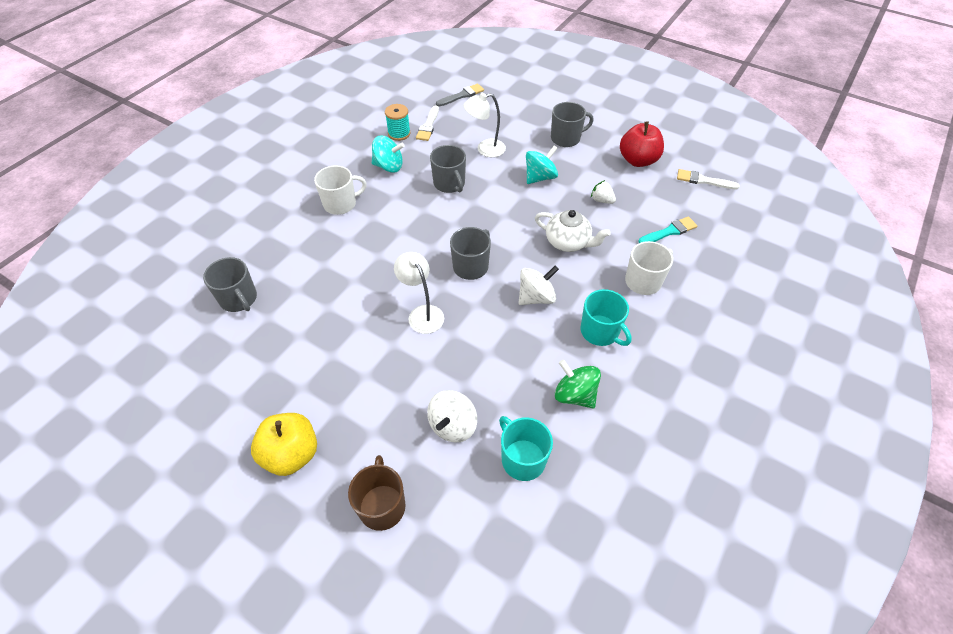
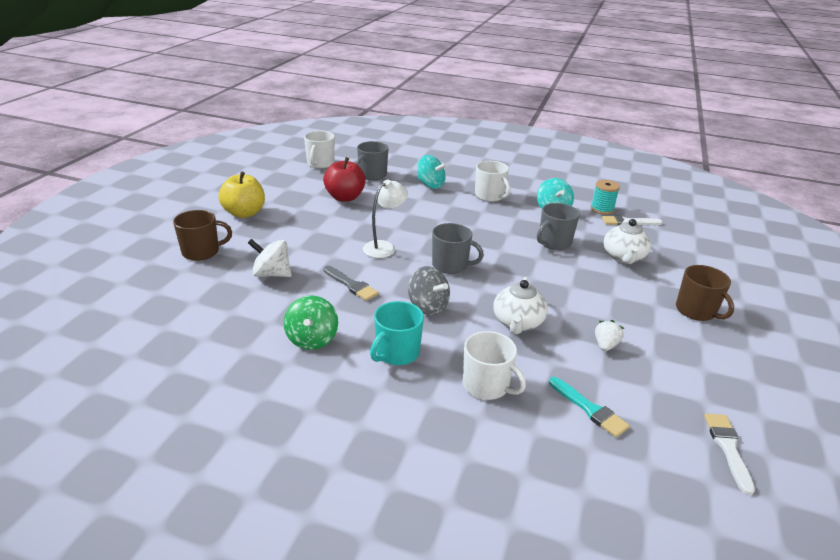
camera: 75 degrees right, 20 degrees down
grey brush [436,83,484,106] -> grey brush moved to [323,266,379,301]
white lamp [463,93,506,157] -> white teapot [604,219,651,264]
turquoise mug [499,416,553,481] -> none
white spinning top [519,266,559,305] -> grey spinning top [408,266,450,315]
turquoise spinning top [526,145,558,184] -> turquoise spinning top moved to [417,155,447,189]
grey mug [551,102,594,147] -> brown mug [676,265,734,321]
green spinning top [555,359,601,408] -> green spinning top turned 150 degrees clockwise [284,295,338,350]
red apple [620,121,664,167] -> red apple moved to [323,157,366,202]
none -> white mug [304,131,335,168]

